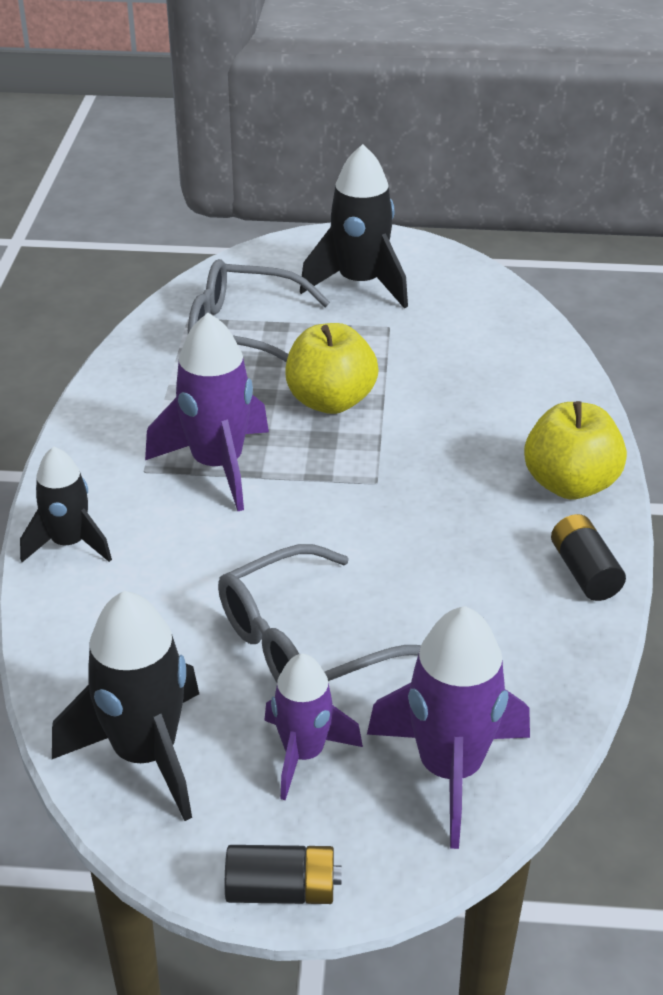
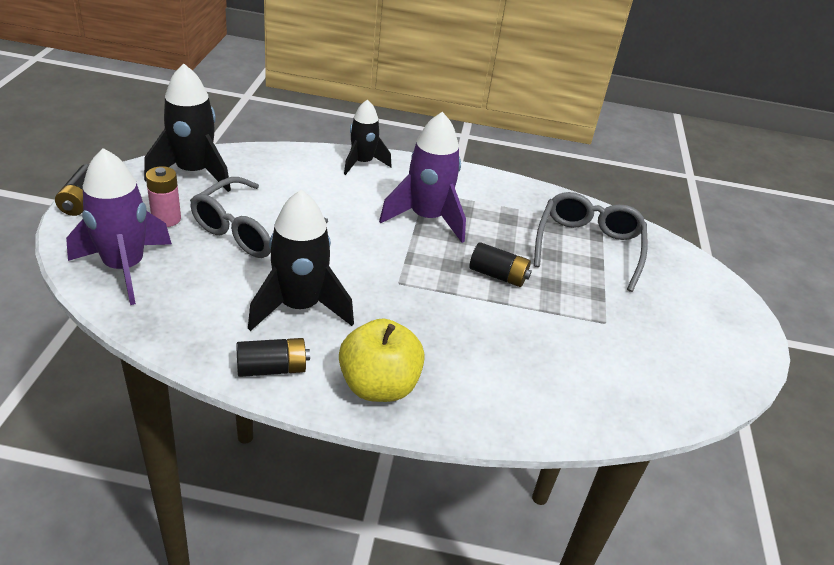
camera: 90 degrees right, 0 degrees up
grey glasses [218,544,421,682] -> grey glasses turned 120 degrees counterclockwise [190,177,328,258]
purple rocket [264,653,363,800] -> pink battery [146,166,181,227]
yellow apple [285,323,379,414] -> black battery [469,242,532,287]
black rocket [300,144,408,309] -> black rocket moved to [248,190,354,331]

